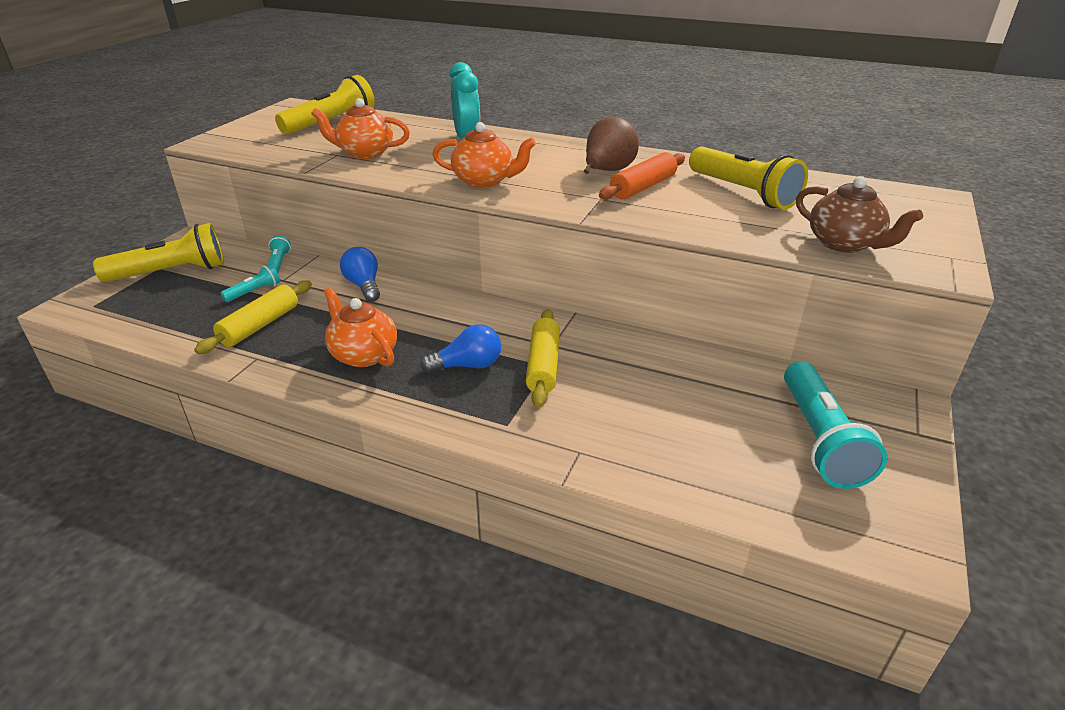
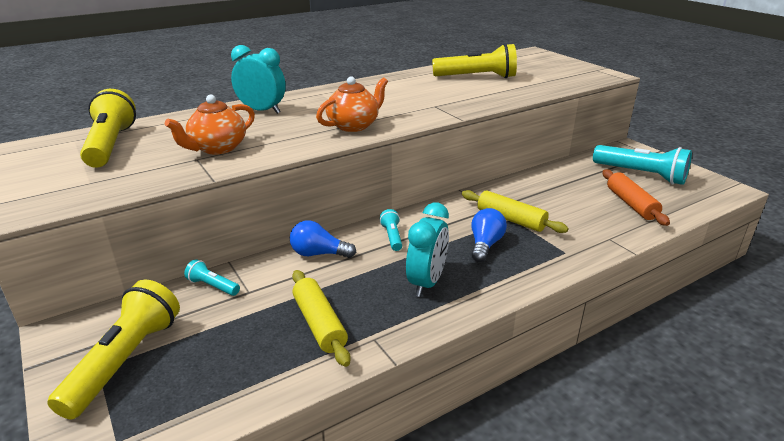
camera: 55 degrees left, 5 degrees down
turquoise flashlight [221,264,280,302] -> turquoise flashlight moved to [380,209,402,251]
orange teapot [324,288,397,367] -> turquoise clock [406,203,449,297]
brown pear [584,117,639,174] -> none
orange rolling pin [599,152,685,200] -> orange rolling pin moved to [602,169,670,226]
brown teapot [796,176,923,253] -> none

